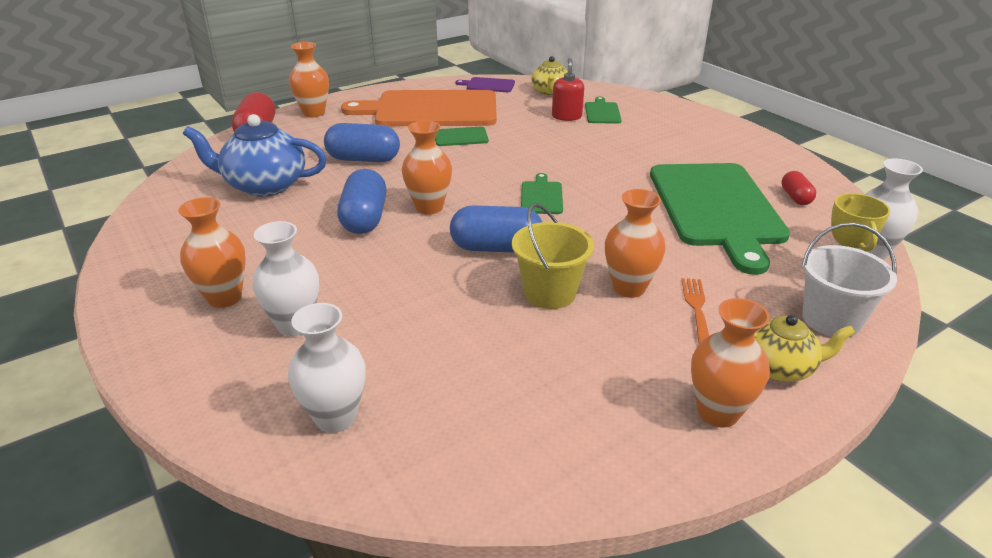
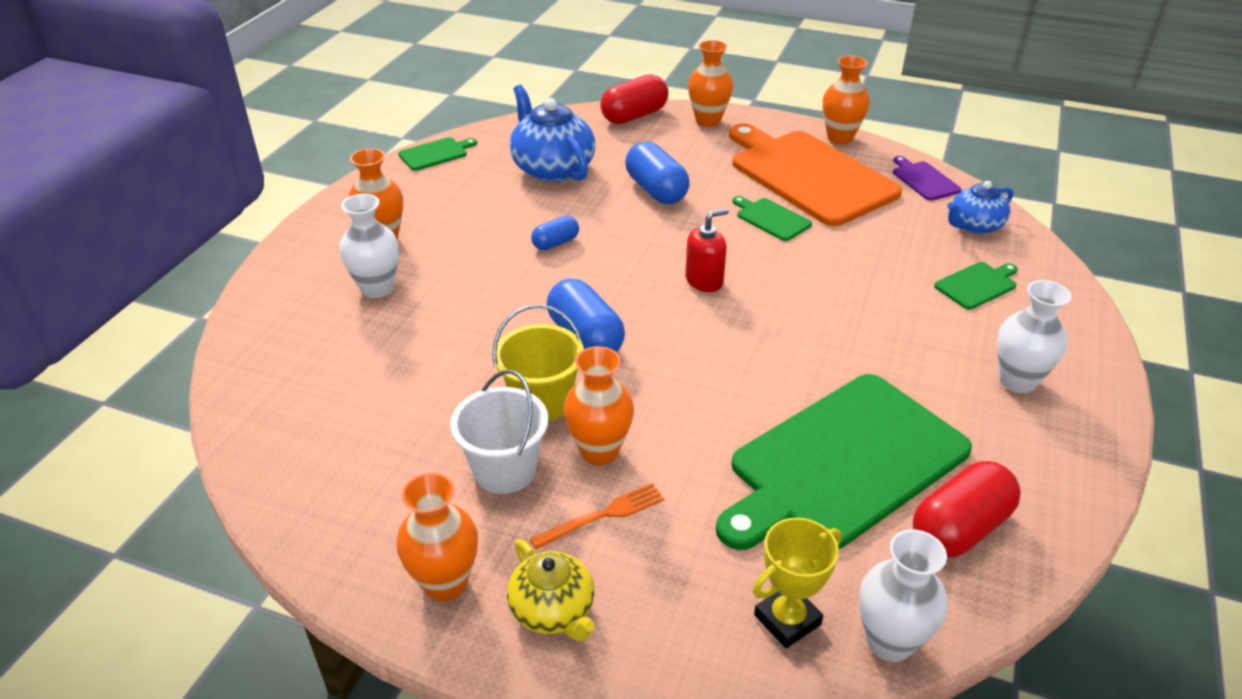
camera: 55 degrees right, 5 degrees up
white vase [288,303,366,433] -> white vase moved to [997,280,1072,393]
blue capsule [337,169,386,234] -> blue capsule [531,216,579,250], size x0.56
orange vase [402,120,452,215] -> orange vase moved to [823,56,870,144]
green cutting board [521,173,563,214] -> green cutting board moved to [398,137,477,171]
yellow teapot [531,56,568,96] -> blue teapot [947,181,1013,234]
red soap dispenser [552,58,584,121] -> red soap dispenser moved to [685,208,729,292]
red capsule [781,171,816,205] -> red capsule [913,461,1021,558], size x1.77
white bucket [802,223,897,337] -> white bucket moved to [450,370,549,494]

